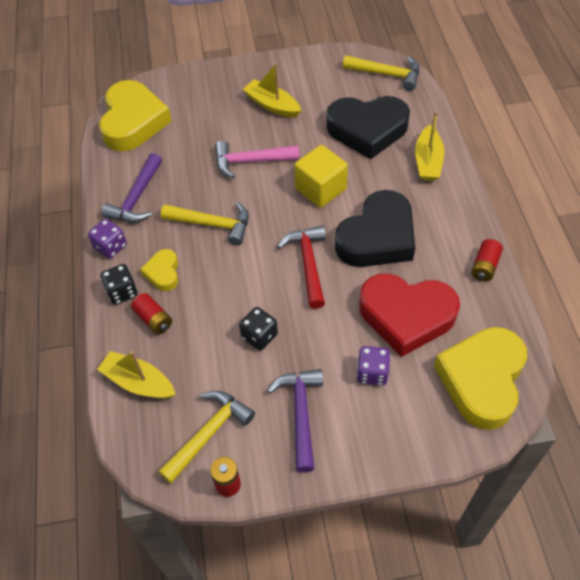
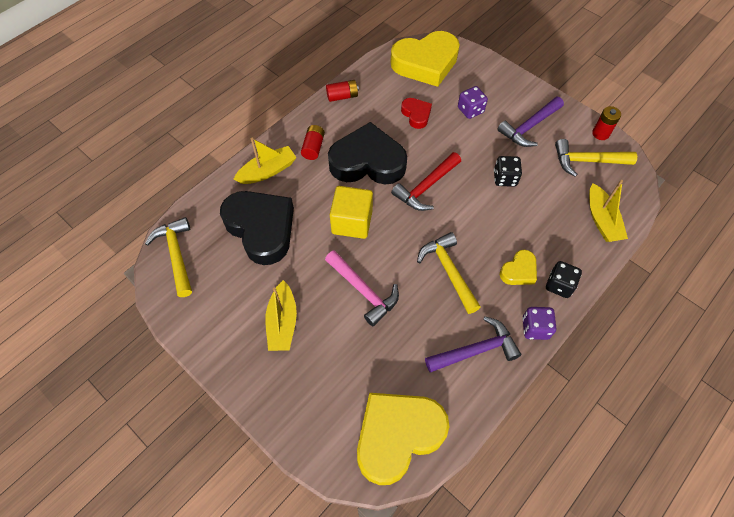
camera: 130 degrees left, 5 degrees up
red battery [131,293,172,335] -> red battery moved to [301,125,325,160]
red heart [359,273,460,357] -> red heart [401,98,432,129], size x0.48

